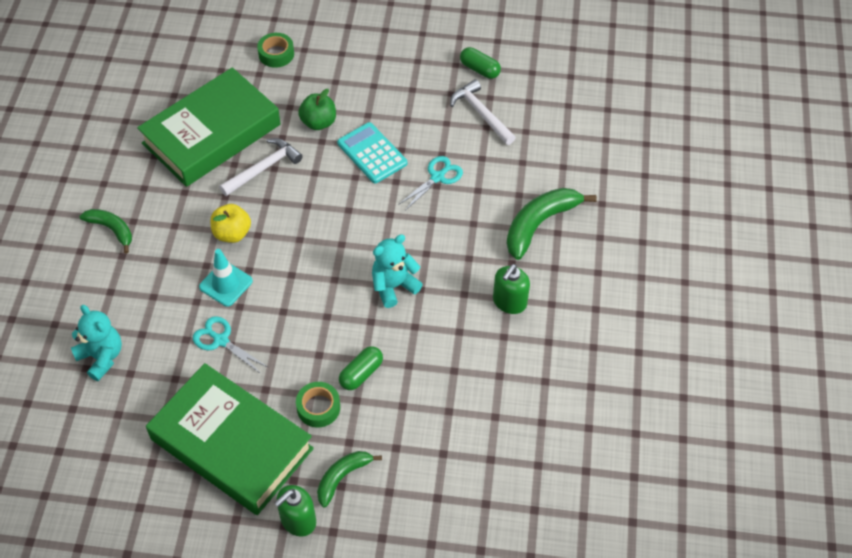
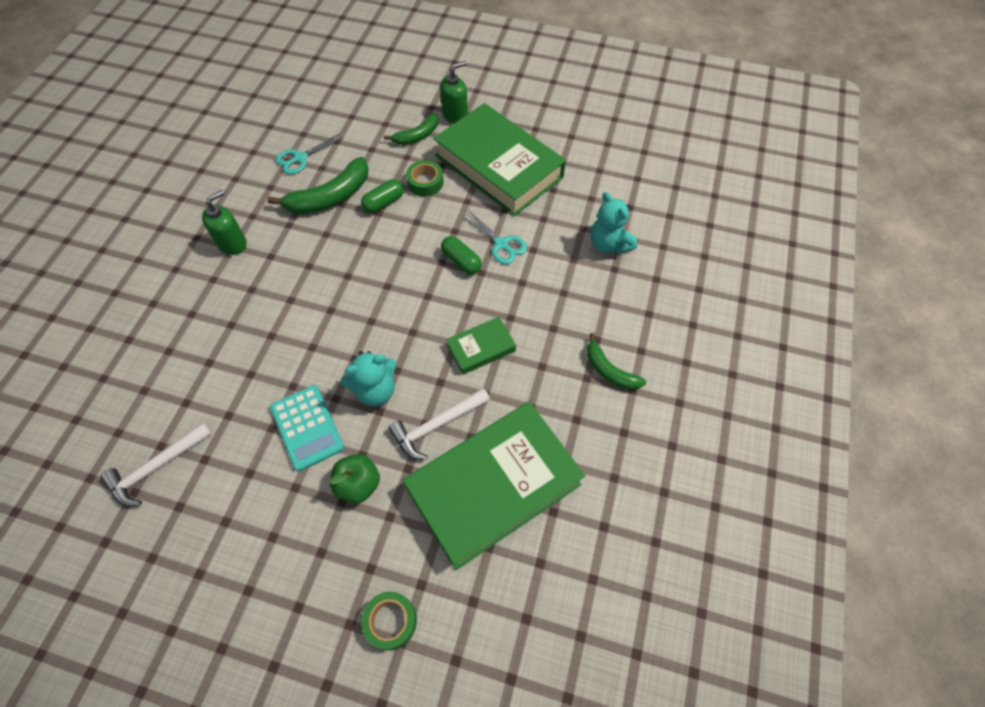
camera: 170 degrees left, 5 degrees up
turquoise traffic cone [199,249,253,307] -> none
yellow apple [211,204,251,243] -> green book [446,317,516,375]
turquoise teddy bear [372,234,423,308] -> turquoise teddy bear moved to [341,351,397,406]
turquoise scissors [398,156,463,211] -> turquoise scissors moved to [275,133,343,175]
white hammer [450,79,516,145] -> white hammer turned 75 degrees clockwise [100,422,213,506]
green capsule [460,47,501,79] -> green capsule moved to [441,236,482,274]
green banana [507,188,597,260] -> green banana moved to [267,157,369,214]

